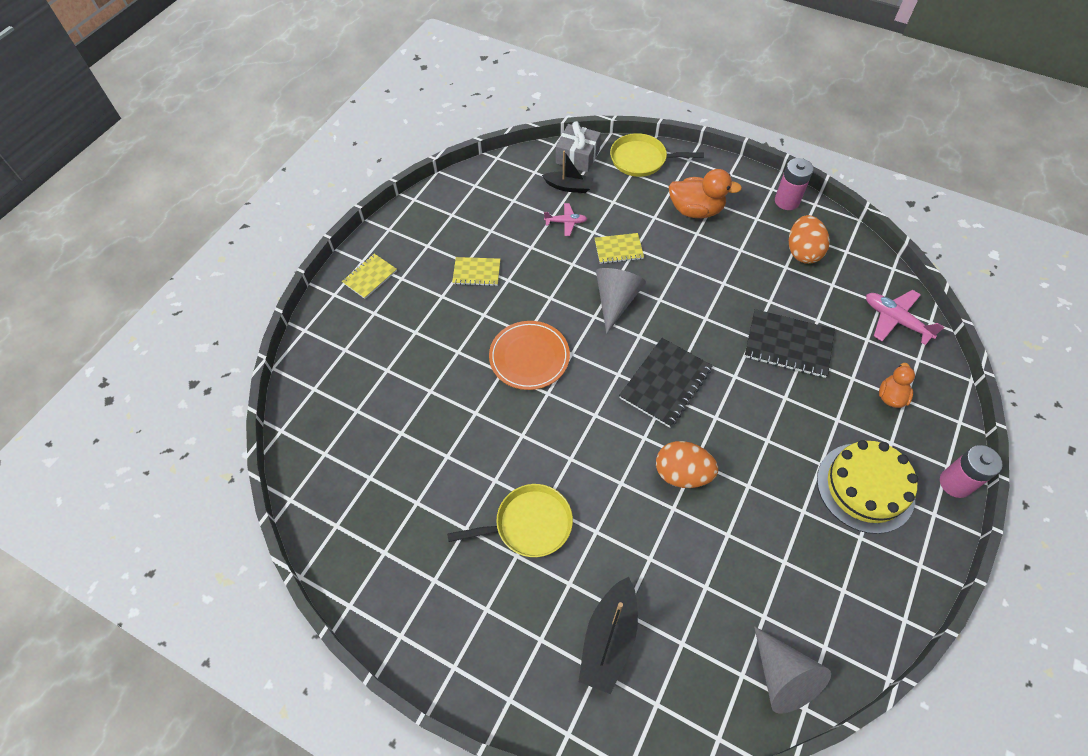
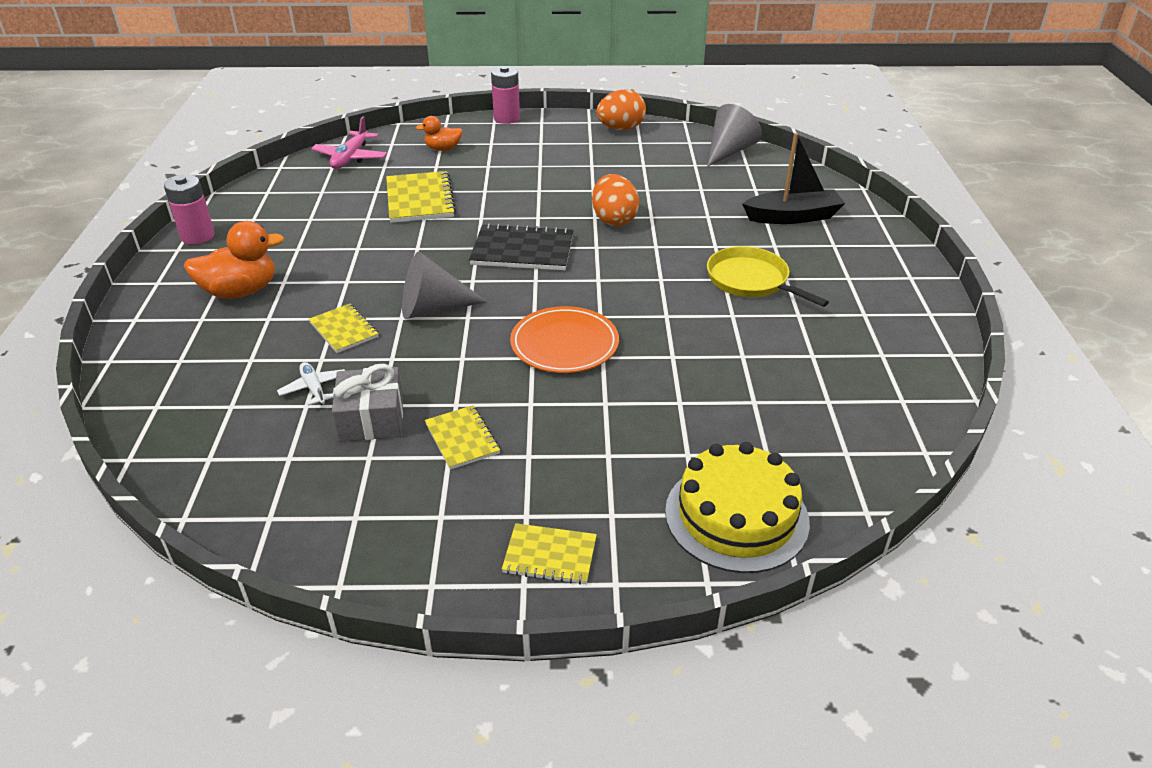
camera: 120 degrees left, 20 degrees down
black boat [542,151,593,193] -> none
pink plane [544,203,587,236] -> white plane [277,362,345,406]
grey gift [556,121,601,172] -> grey gift moved to [332,364,403,442]
yellow pan [610,133,704,177] -> none
orange duck [669,169,742,218] -> orange duck turned 90 degrees clockwise [184,221,284,298]
black notebook [744,309,835,378] -> yellow notebook [386,171,456,223]
orange egg [789,215,830,264] -> orange egg moved to [596,89,646,130]
yellow cake [817,440,918,534] -> yellow cake moved to [665,442,810,573]

